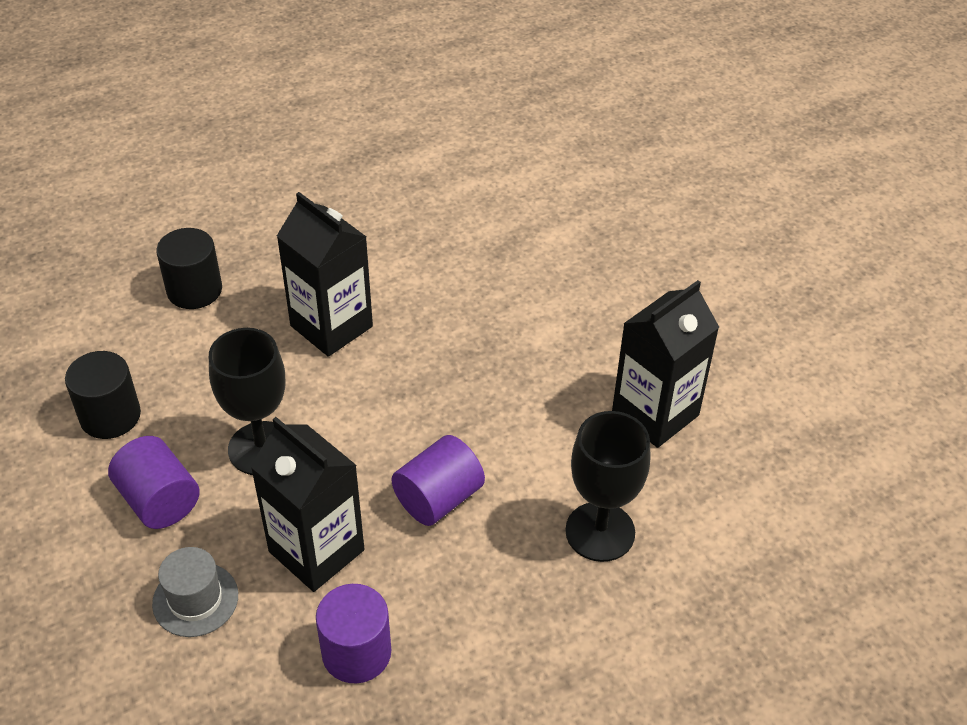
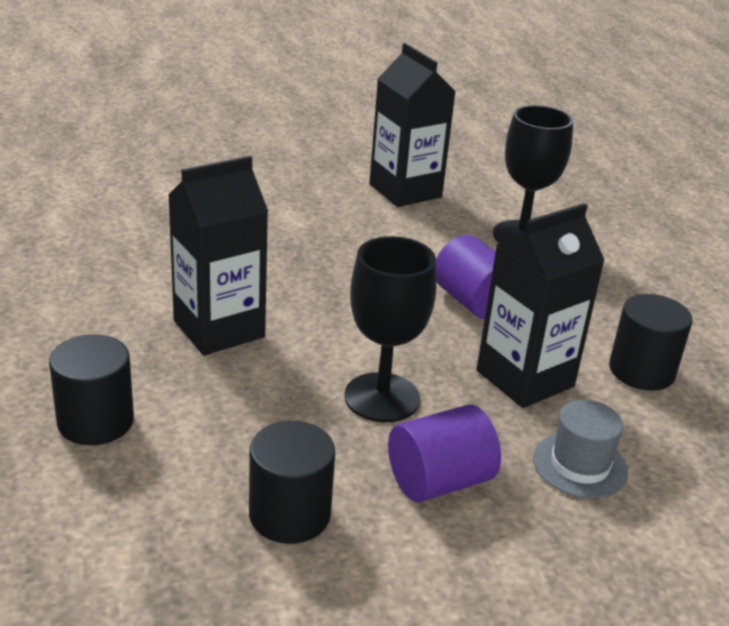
camera: 80 degrees left, 15 degrees down
purple cylinder [316,584,391,683] -> black cylinder [609,294,692,391]

